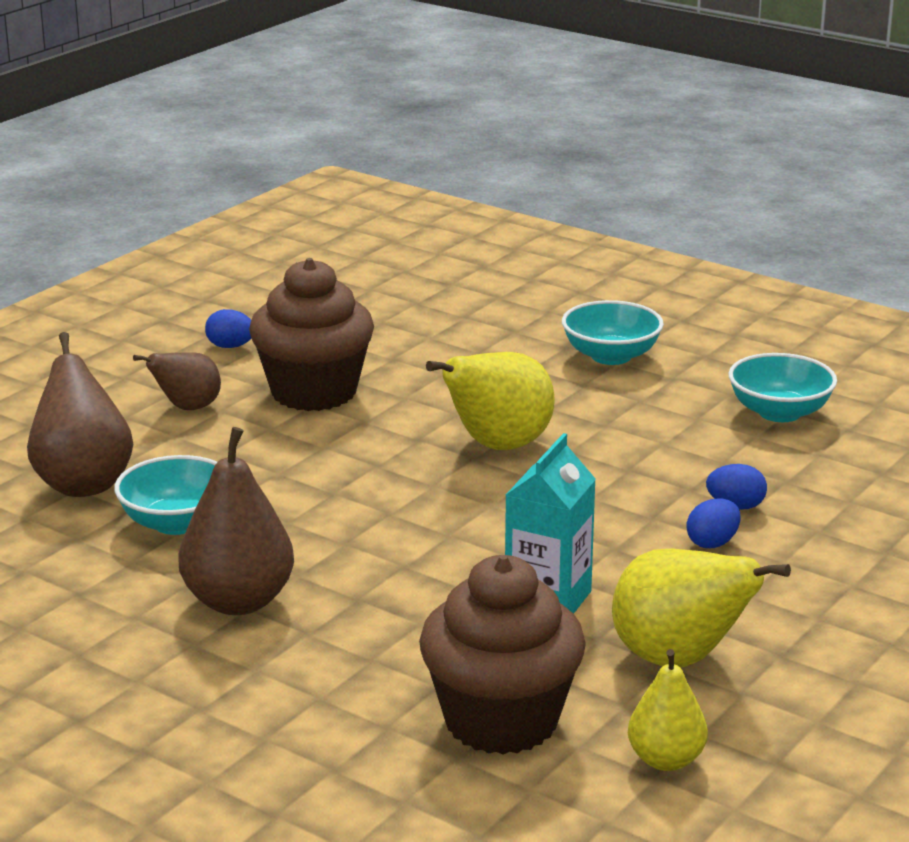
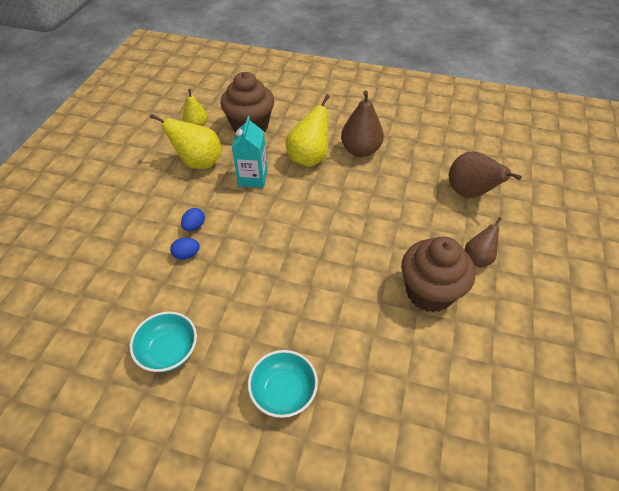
camera: 160 degrees right, 25 degrees up
turquoise bowl [114,455,217,535] -> none
blue egg [205,309,252,348] -> none
yellow pear [426,352,555,450] -> yellow pear moved to [286,95,330,167]

